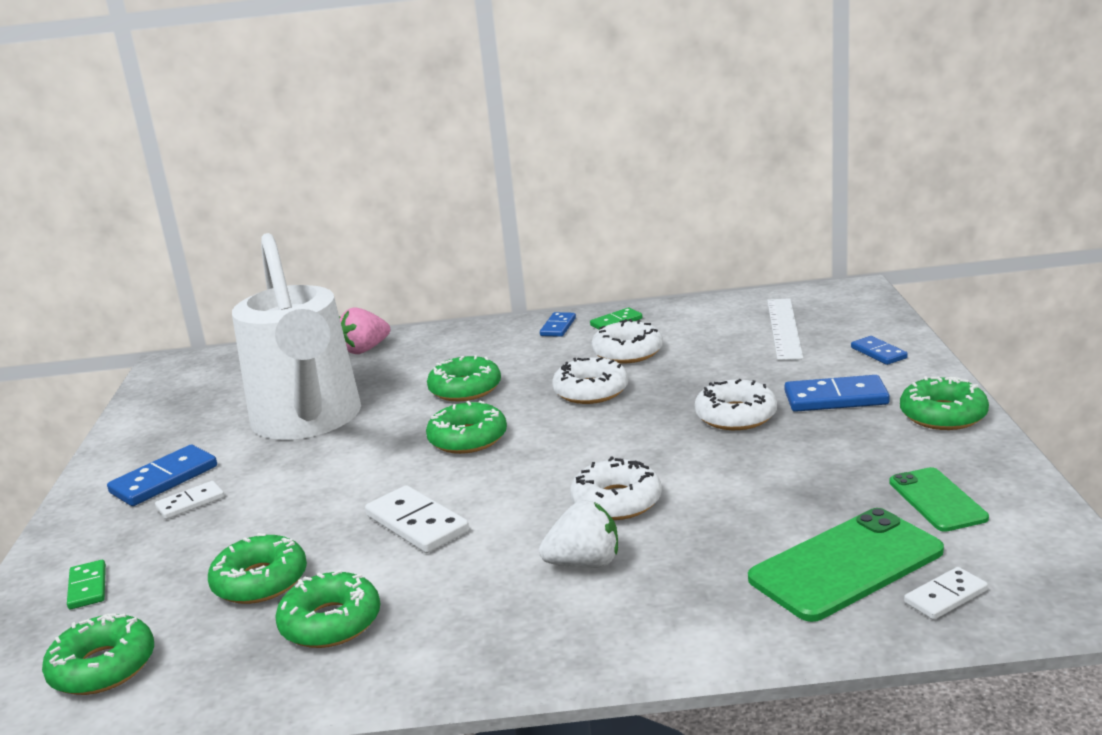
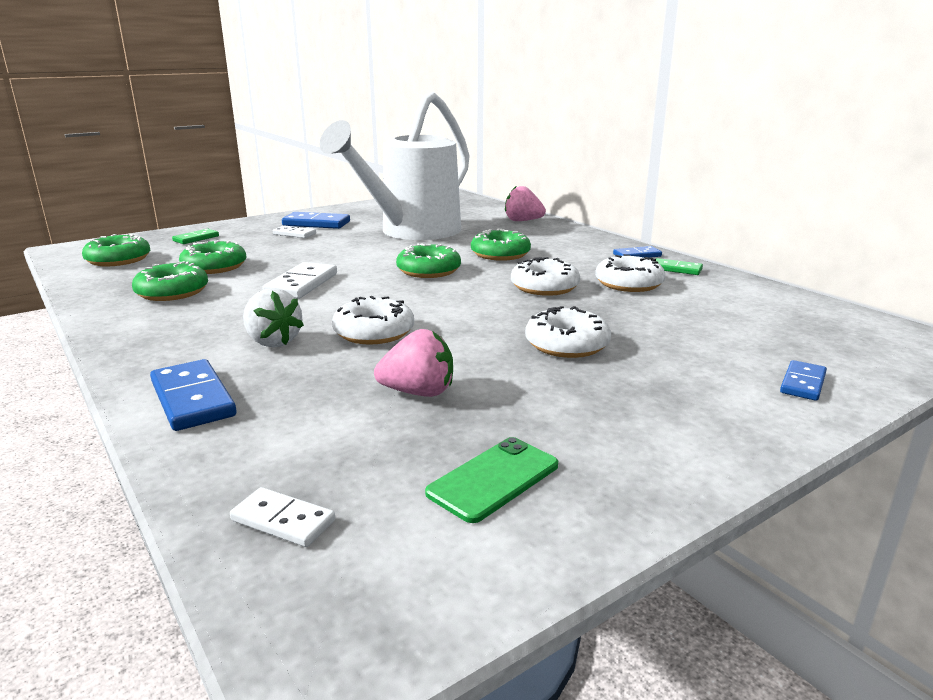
camera: 55 degrees right, 0 degrees up
green phone [748,508,944,622] -> none
white ruler [767,298,803,360] -> none
blue domino [784,375,890,412] -> blue domino moved to [150,359,237,431]
green donut [900,376,989,430] -> none
none -> pink strawberry [374,329,453,397]

